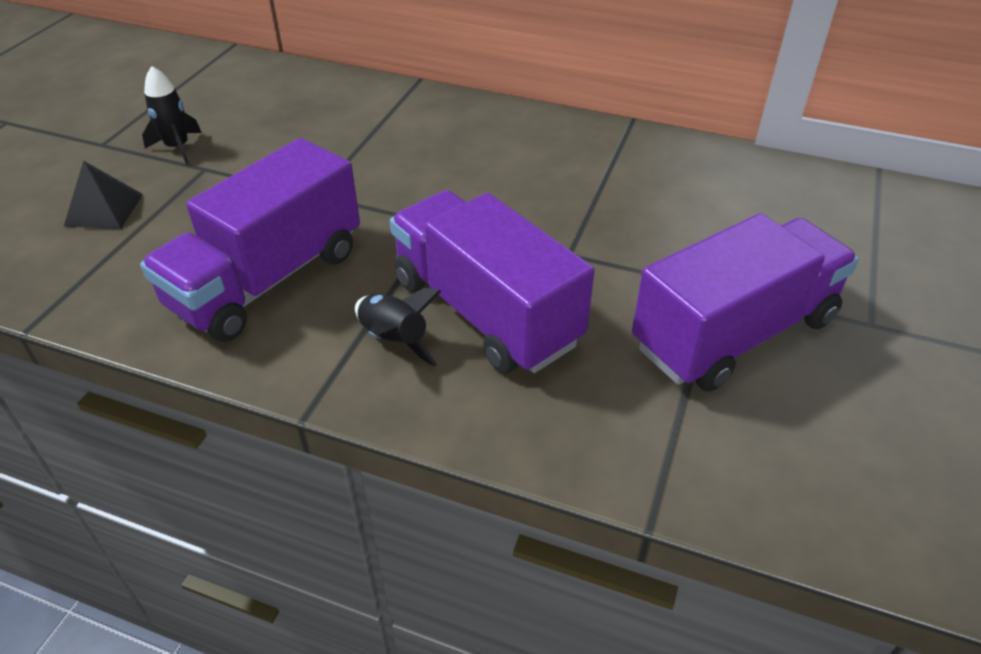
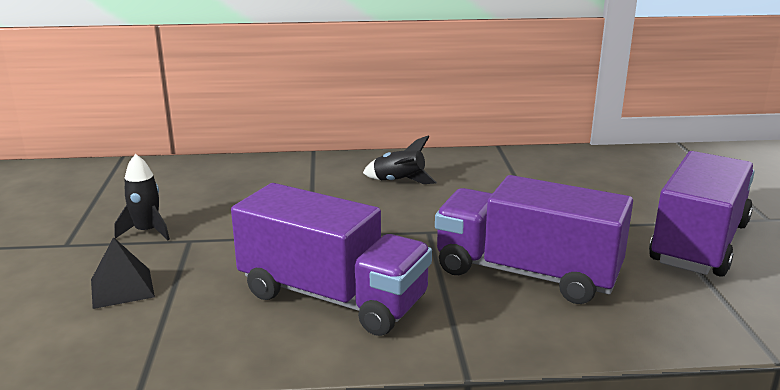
camera: 25 degrees left, 20 degrees down
purple truck [140,138,360,342] -> purple truck turned 75 degrees counterclockwise [231,183,432,336]
black rocket [355,288,441,367] -> black rocket moved to [363,135,437,184]

